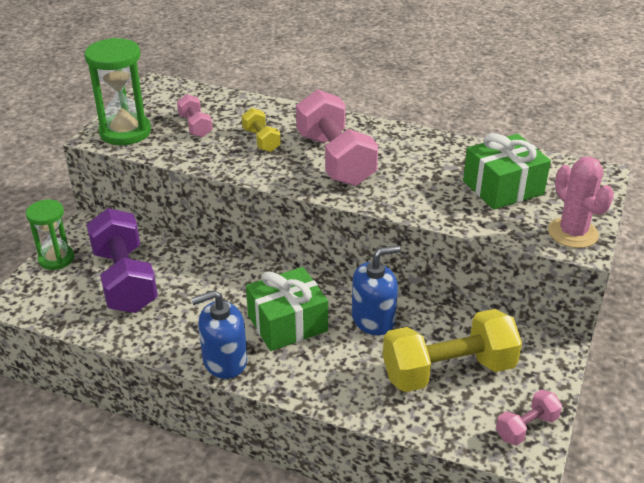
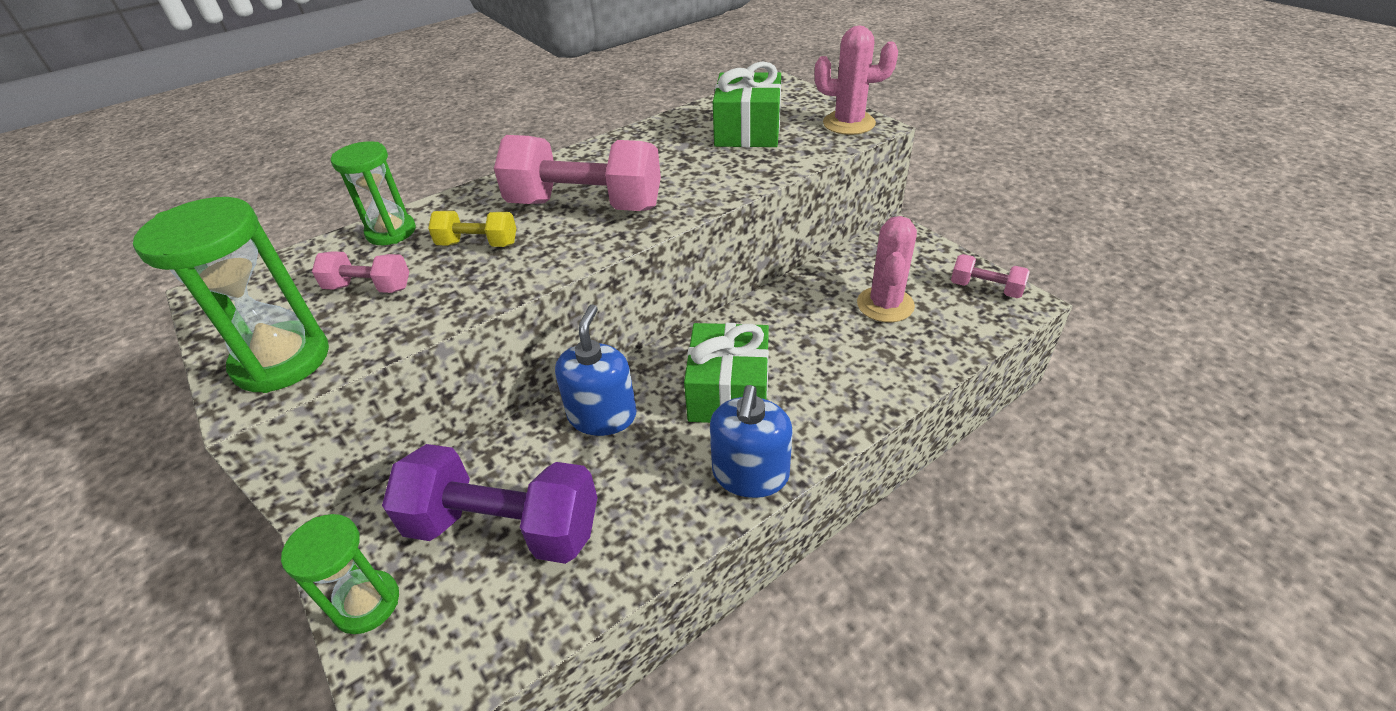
camera: 55 degrees left, 5 degrees up
blue soap dispenser [352,245,401,335] -> blue soap dispenser moved to [555,304,637,436]
yellow dumbbell [383,309,522,392] -> pink cactus [857,216,917,322]
pink dumbbell [496,390,562,445] -> pink dumbbell turned 60 degrees counterclockwise [951,254,1030,298]
none -> green hourglass [331,141,416,245]

